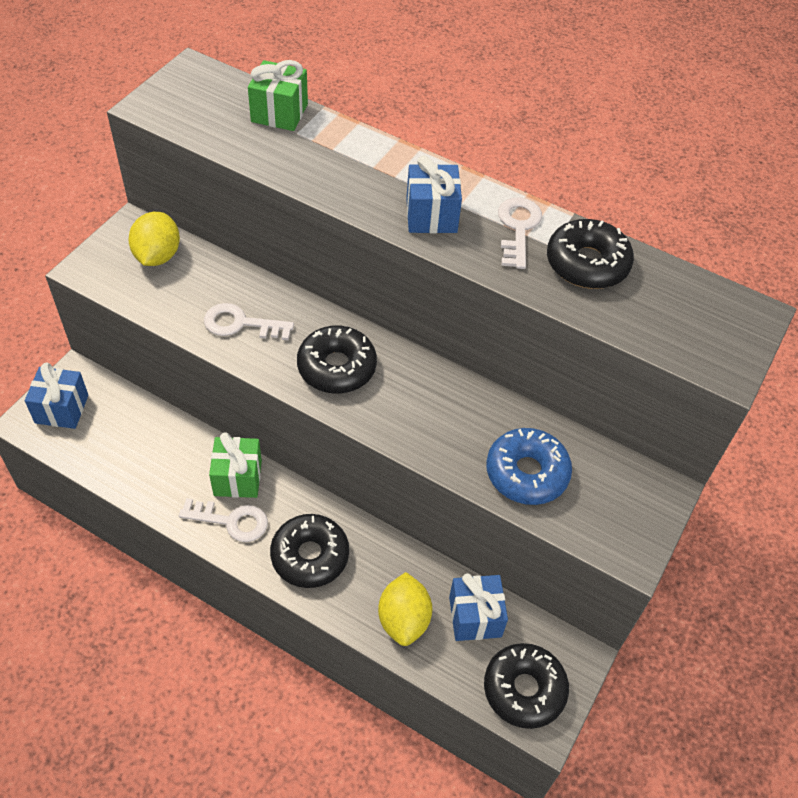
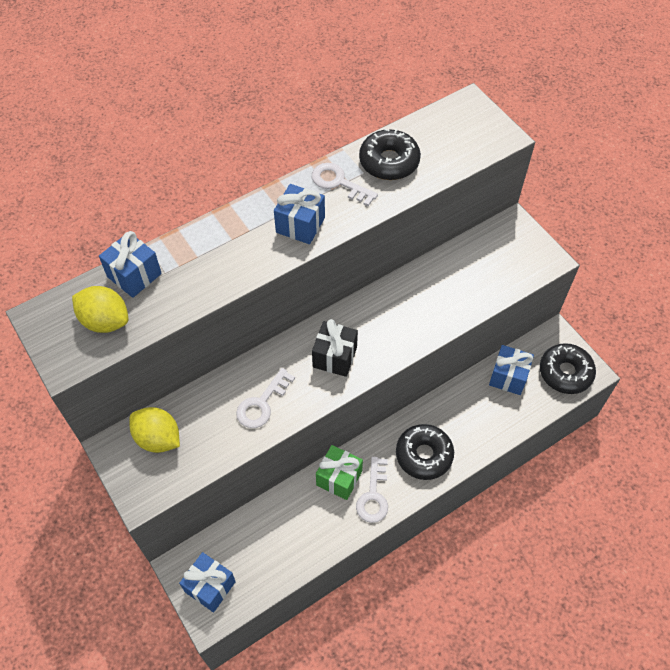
camera: 60 degrees left, 5 degrees up
white key [179,498,268,542] -> white key turned 150 degrees clockwise [356,457,388,523]
green gift [248,60,308,131] -> blue gift [99,231,162,298]
black donut [297,326,377,393] -> black gift [312,319,358,377]
yellow lemon [378,572,432,646] -> yellow lemon moved to [72,286,128,333]
blue donut [486,428,572,505] -> none

